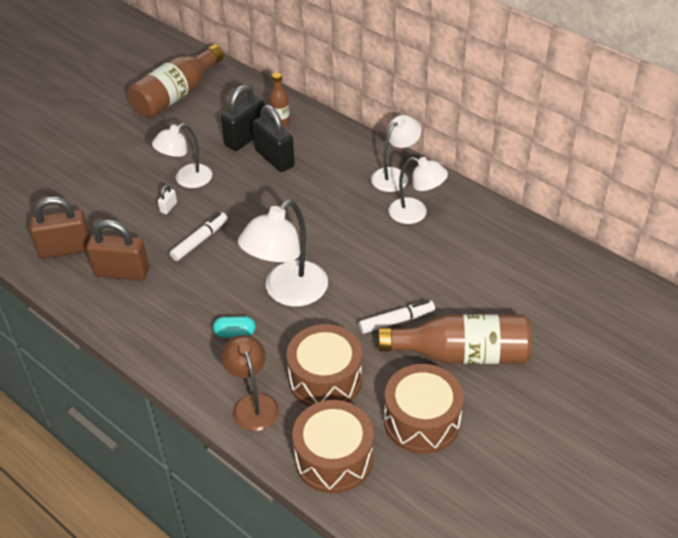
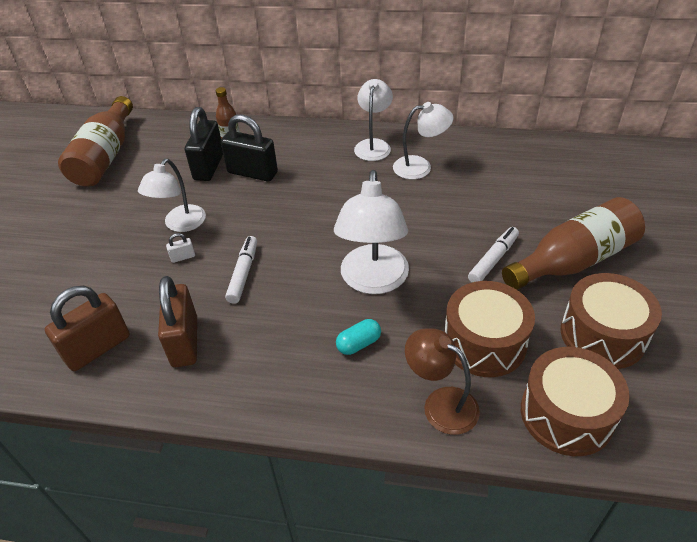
camera: 30 degrees left, 0 degrees up
brown padlock [86,220,149,281] -> brown padlock turned 75 degrees counterclockwise [158,276,197,367]
white padlock [158,185,177,214] -> white padlock turned 75 degrees clockwise [166,233,195,263]

